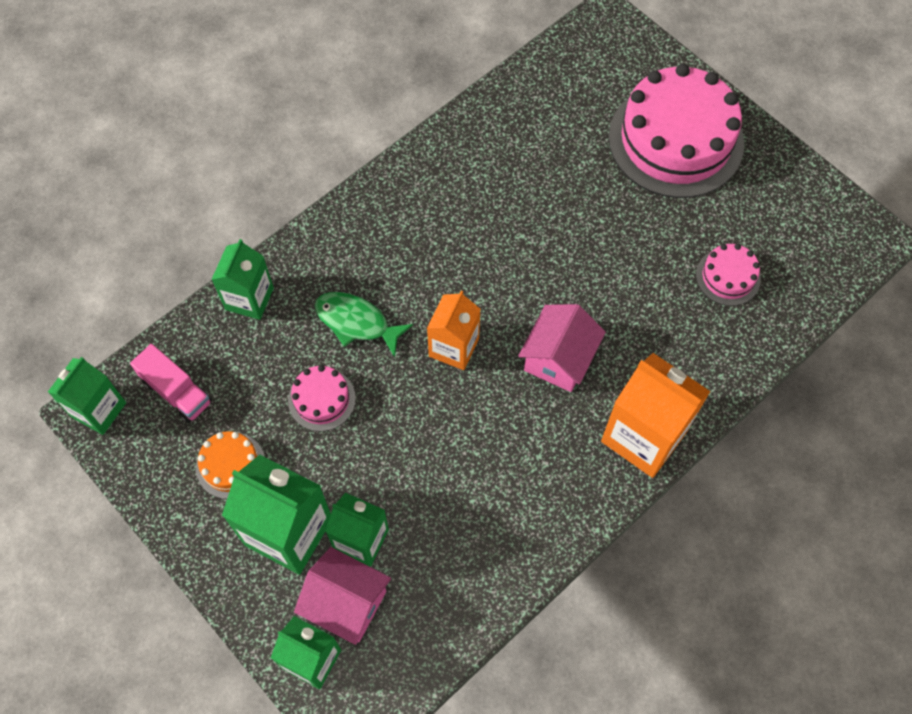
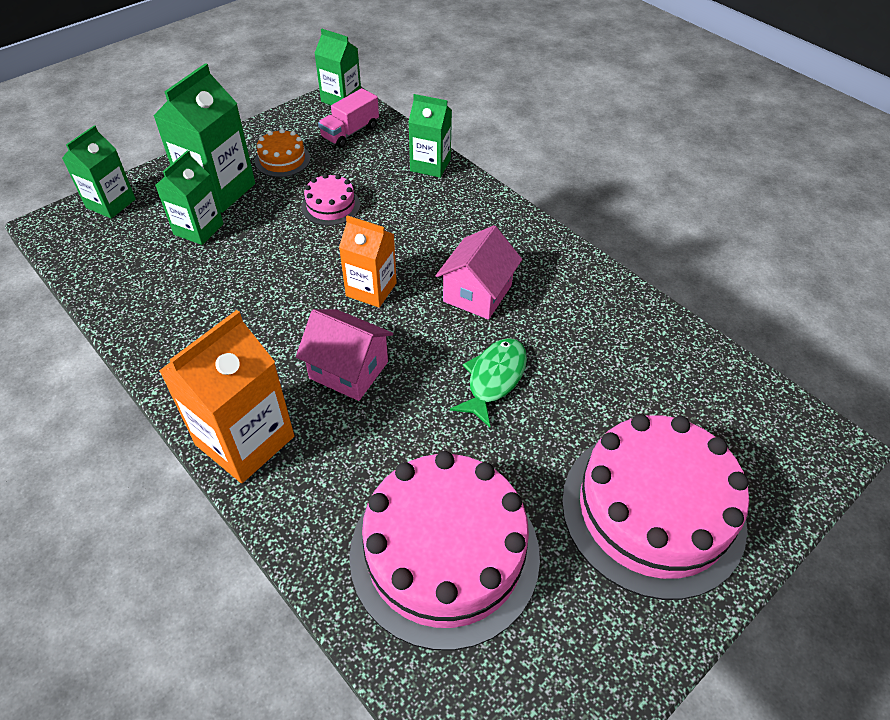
camera: 90 degrees right, 15 degrees down
pink house [294,547,391,645] -> pink house moved to [436,225,522,320]
green fish [314,292,413,357] -> green fish moved to [450,338,527,427]
pink cake [696,244,761,306] -> pink cake [349,451,540,650], size x2.23

